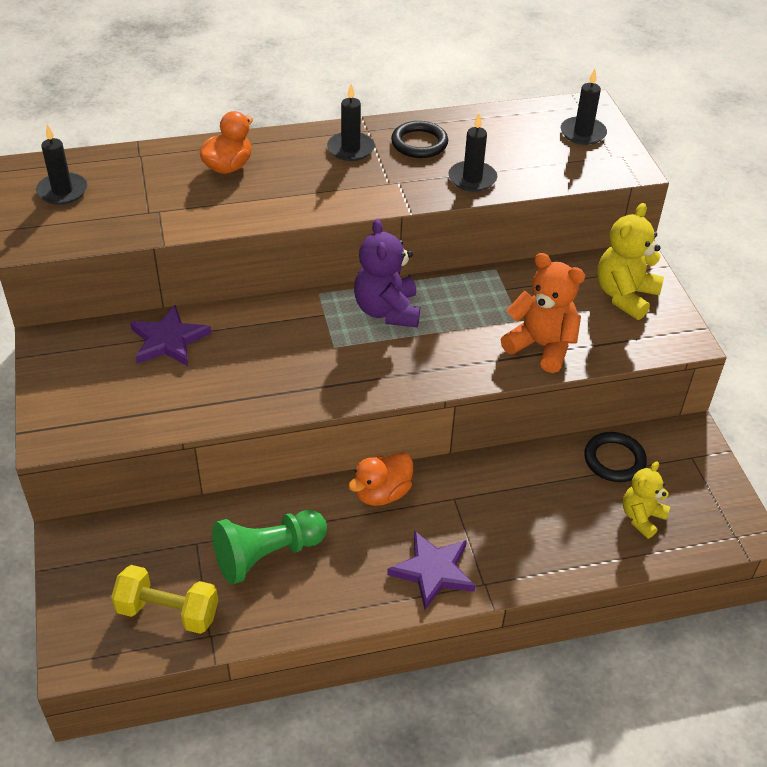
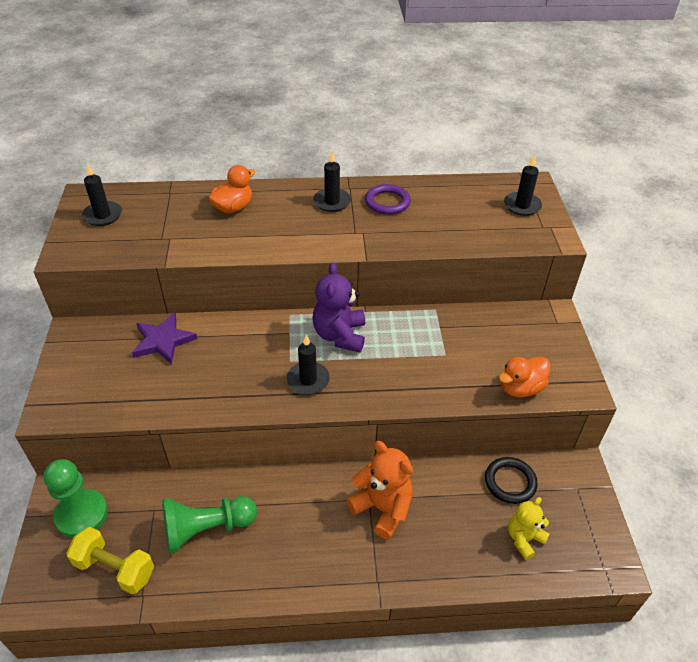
camera: 10 degrees right, 0 degrees up
orange duck [348,452,413,506] -> orange duck moved to [499,357,550,397]
purple star [387,530,475,610] -> none
black ring [391,121,448,158] -> purple ring [365,184,411,215]
black candle [448,114,497,192] -> black candle moved to [287,335,330,395]
orange teddy bear [501,253,585,373] -> orange teddy bear moved to [347,441,413,539]
yellow teddy bear [597,203,664,320] -> none
none -> green pawn [44,459,108,538]

